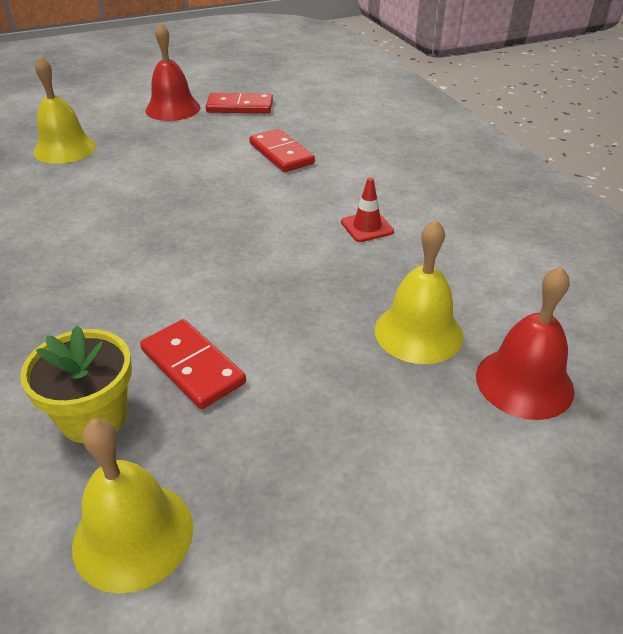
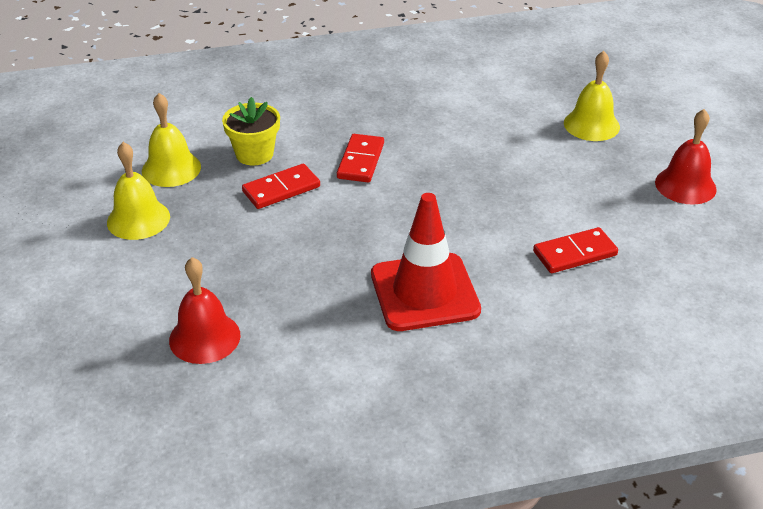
camera: 100 degrees right, 0 degrees up
red domino [206,93,273,113] -> red domino moved to [337,134,384,182]
red traffic cone [341,177,394,242] -> red traffic cone [371,193,481,331], size x2.39
yellow bell [375,219,464,364] -> yellow bell moved to [107,142,170,240]

